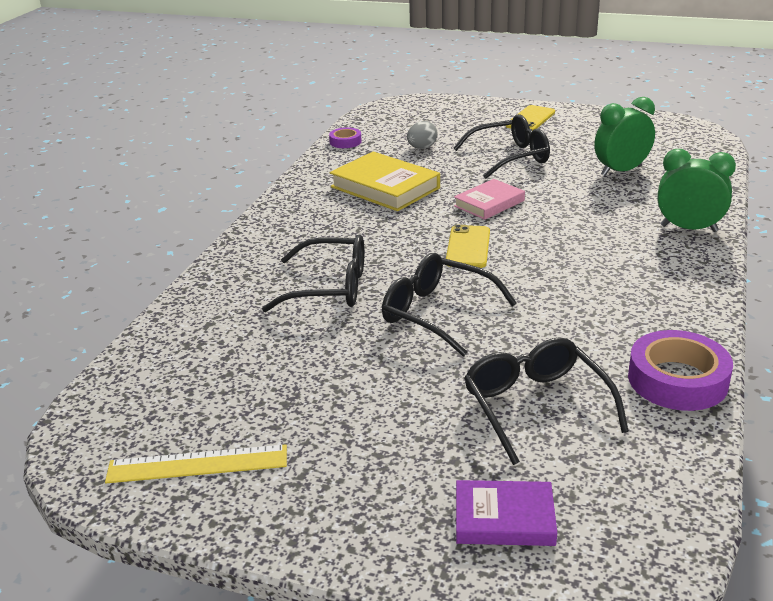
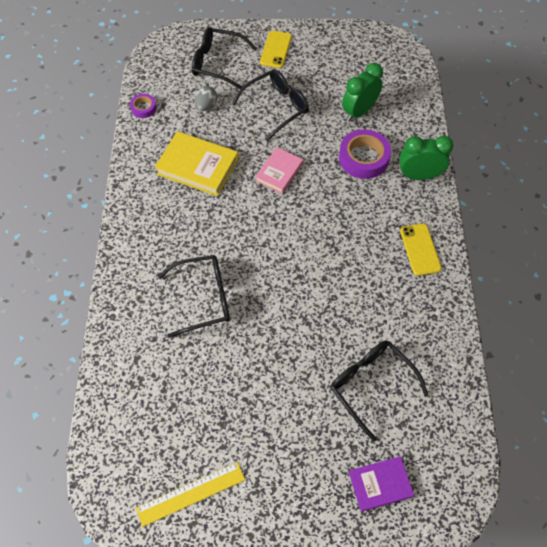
camera: 20 degrees left, 30 degrees up
black glasses [382,253,517,357] -> black glasses moved to [192,27,257,89]
yellow phone [446,225,490,268] -> yellow phone moved to [400,223,442,276]
purple tape [628,330,733,411] -> purple tape moved to [339,129,391,179]

